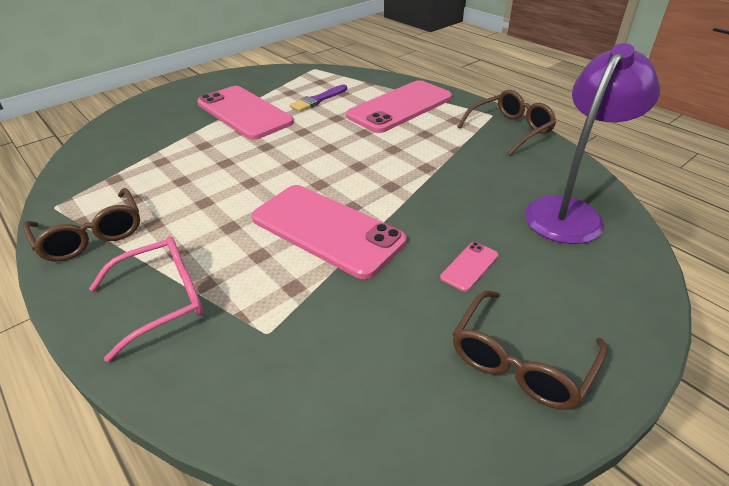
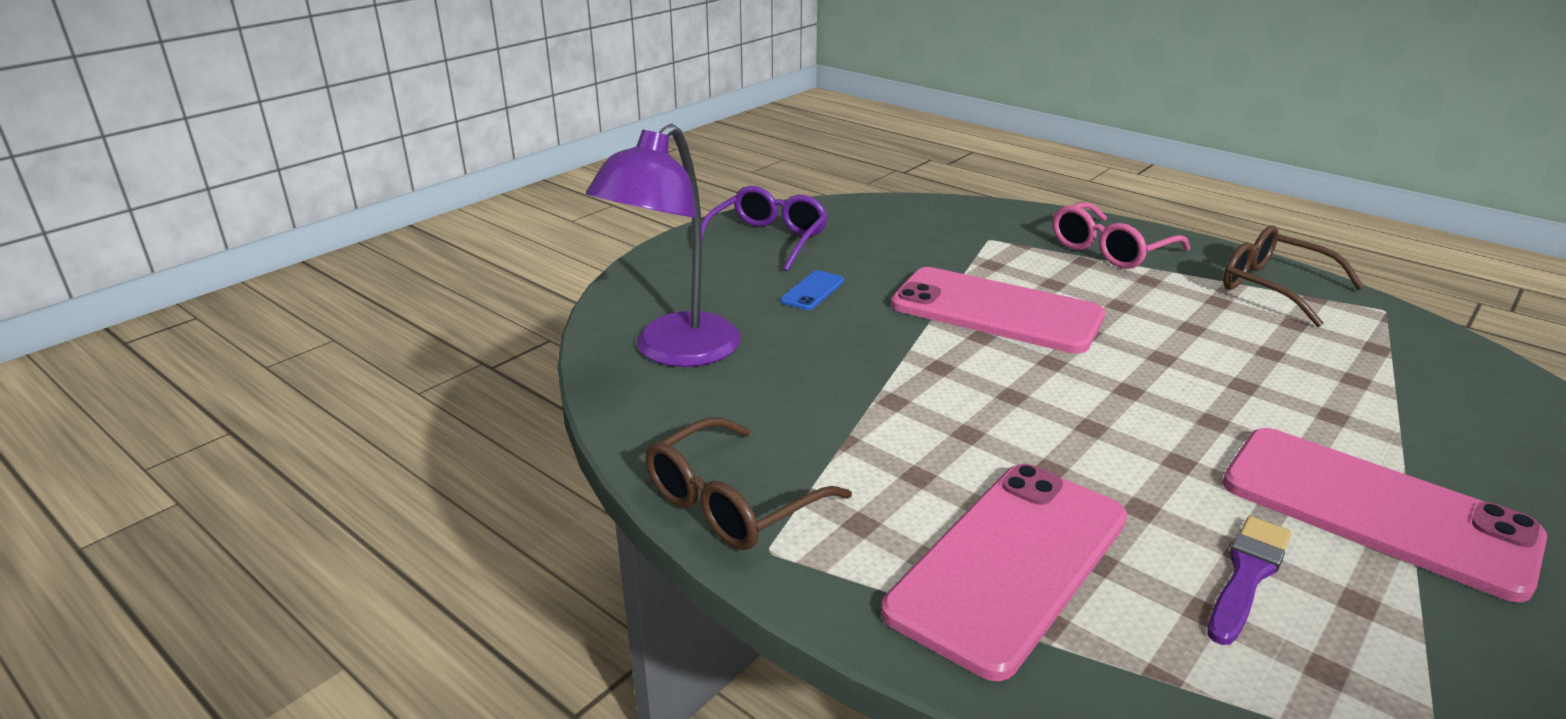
camera: 170 degrees right, 10 degrees down
pink phone [440,242,499,292] -> blue phone [780,270,844,310]
brown glasses [453,290,608,410] -> purple glasses [701,186,828,271]

